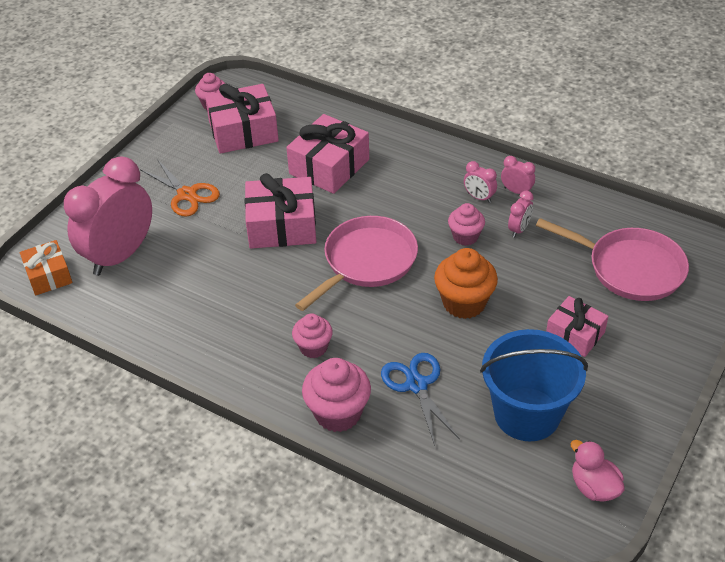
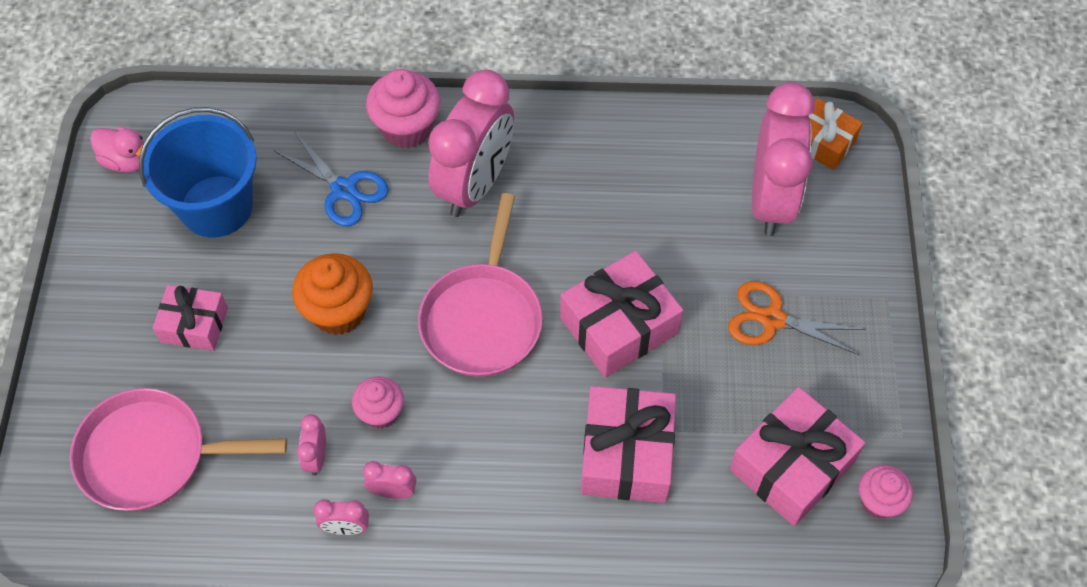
camera: 150 degrees right, 15 degrees up
pink cupcake [292,313,333,358] -> pink clock [428,70,514,217]

